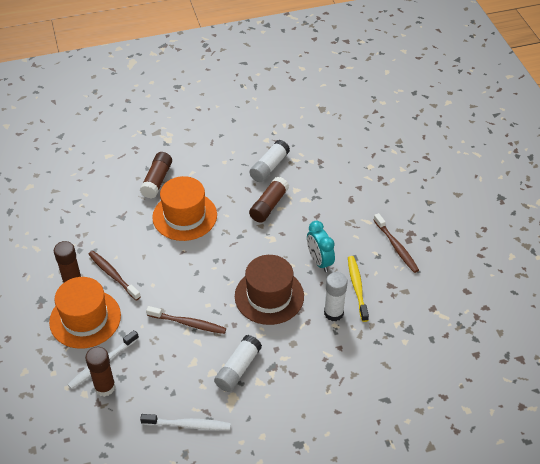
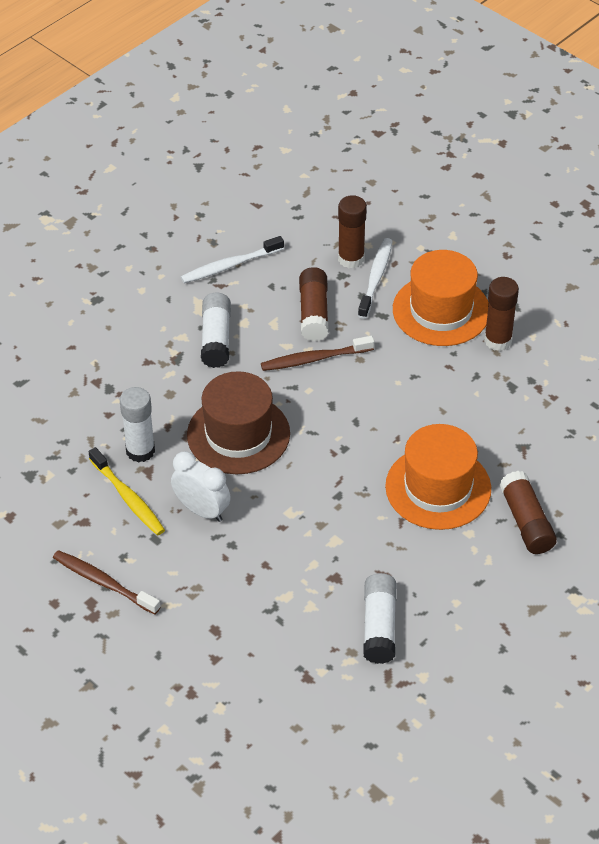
camera: 150 degrees right, 0 degrees up
brown toothbrush [88,251,141,301] -> none
brown glue stick [249,177,289,223] -> brown glue stick moved to [299,267,329,341]
turquoise clock [307,221,335,272] -> white clock [171,451,231,522]

